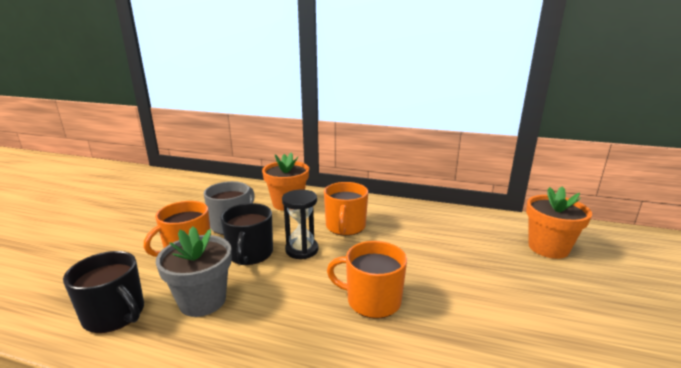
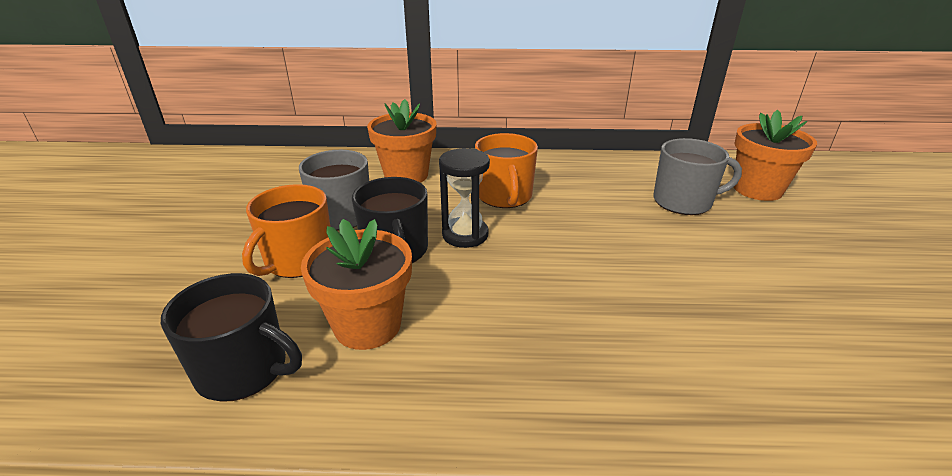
camera: 15 degrees left, 10 degrees up
grey flower pot [156,226,232,317] -> orange flower pot [301,219,412,350]
orange mug [327,241,407,319] -> none
none -> grey mug [653,138,742,215]

